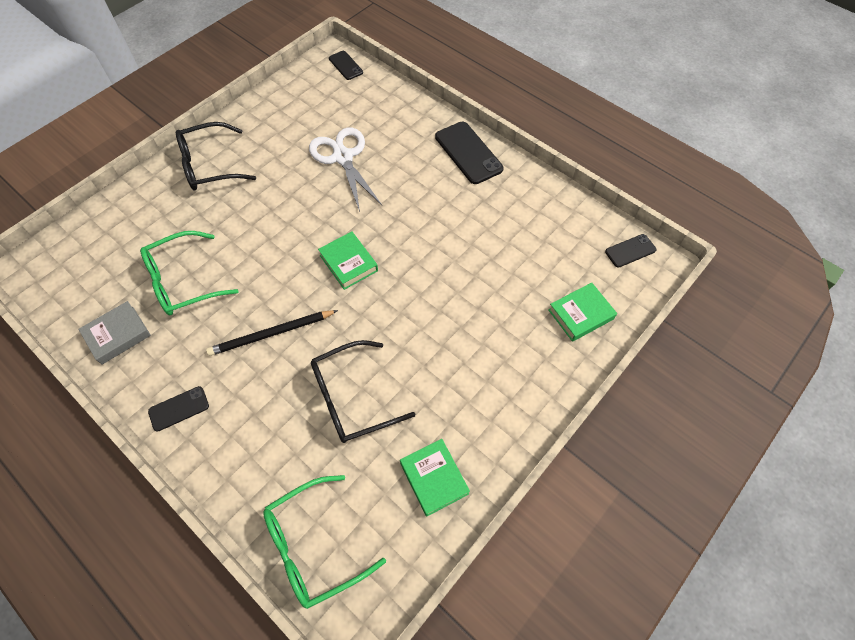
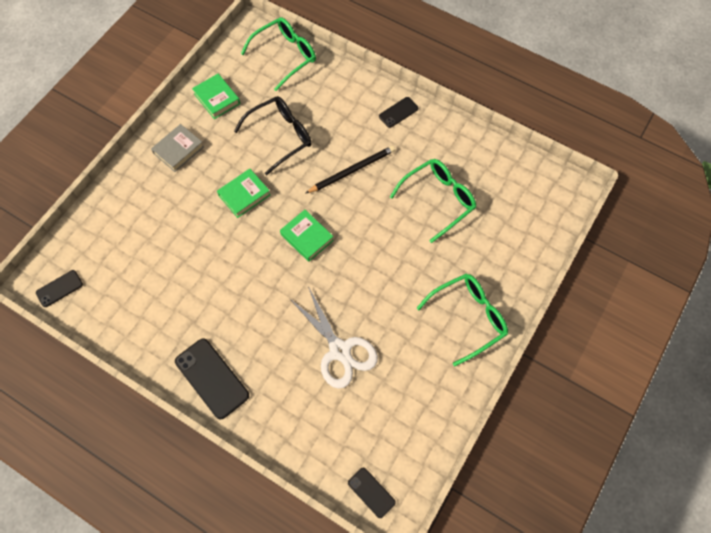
camera: 170 degrees right, 5 degrees up
grey book [78,301,151,365] -> grey book moved to [151,124,204,172]
black glasses [176,122,256,190] -> green glasses [417,274,508,366]
green book [548,282,617,342] -> green book moved to [217,169,270,218]

